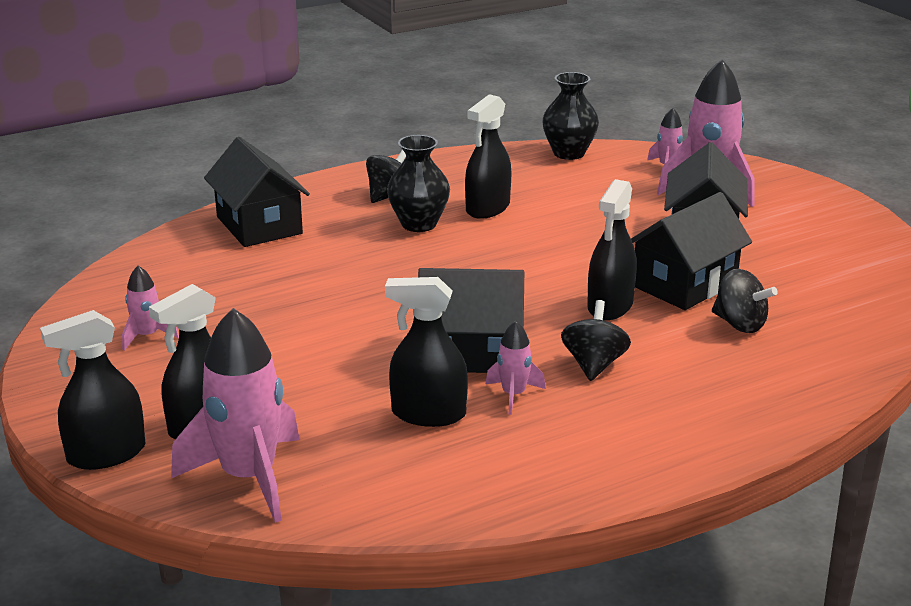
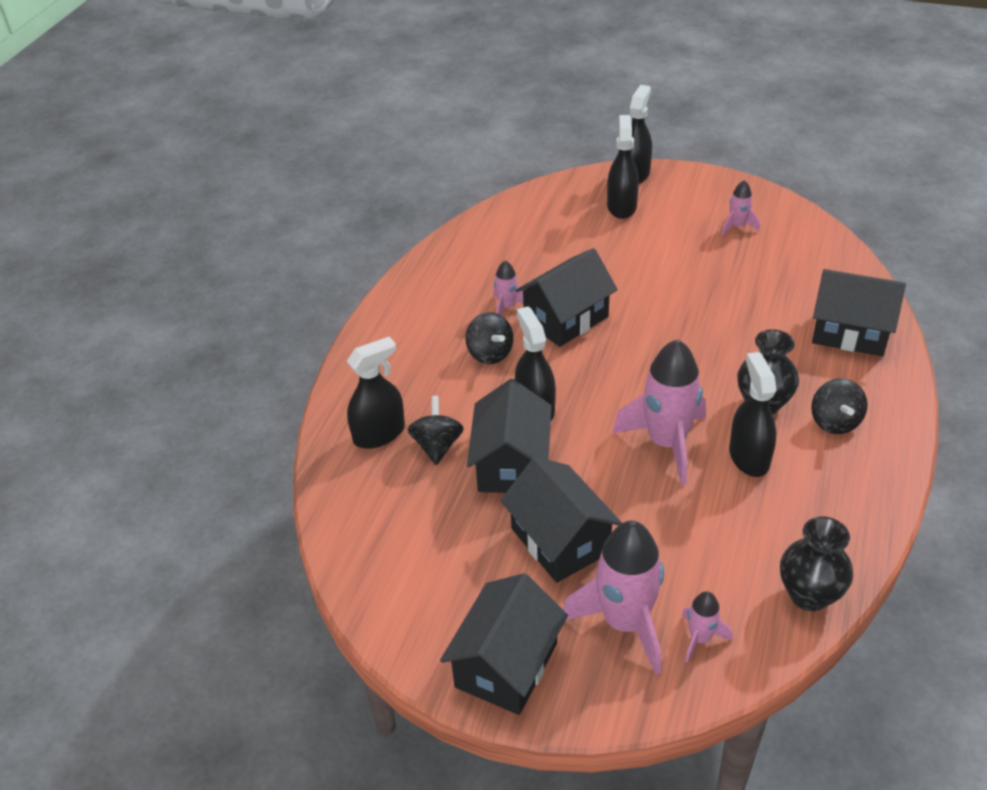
camera: 140 degrees right, 15 degrees up
pink rocket [171,308,300,523] -> pink rocket moved to [612,339,706,485]
black spray bottle [385,277,468,427] -> black spray bottle moved to [347,337,405,449]
black spinning top [712,269,778,333] -> black spinning top turned 90 degrees clockwise [407,396,464,465]
none -> black house [440,573,568,715]

